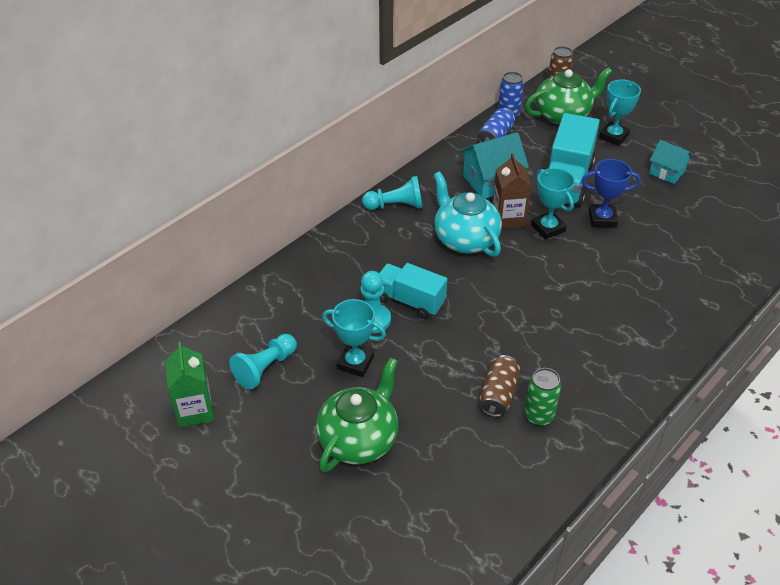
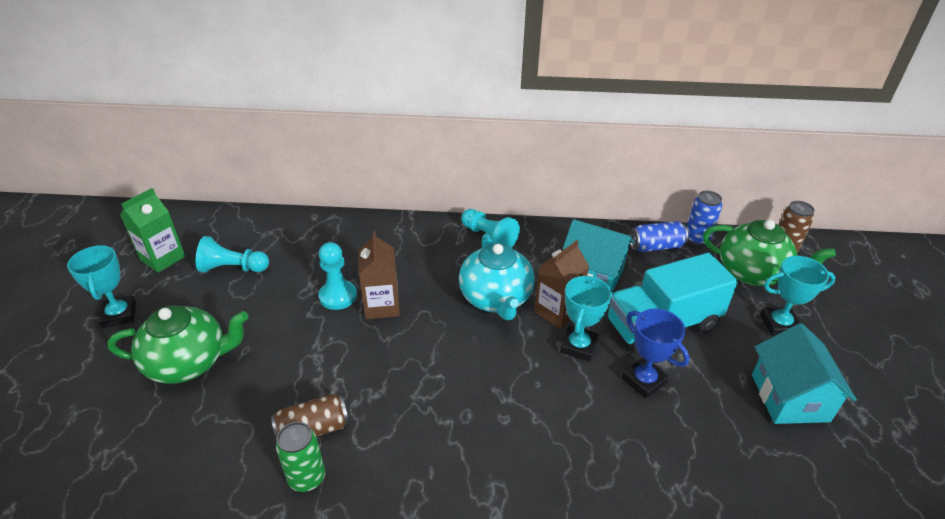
camera: 50 degrees right, 5 degrees down
turquoise trophy [322,299,386,377] -> turquoise trophy moved to [67,245,136,328]
turquoise truck [379,263,447,319] -> brown carton [359,231,400,319]
turquoise teapot [434,171,502,257] -> turquoise teapot turned 150 degrees clockwise [459,233,535,320]
turquoise house [649,140,692,184] -> turquoise house [752,323,857,424], size x1.57

